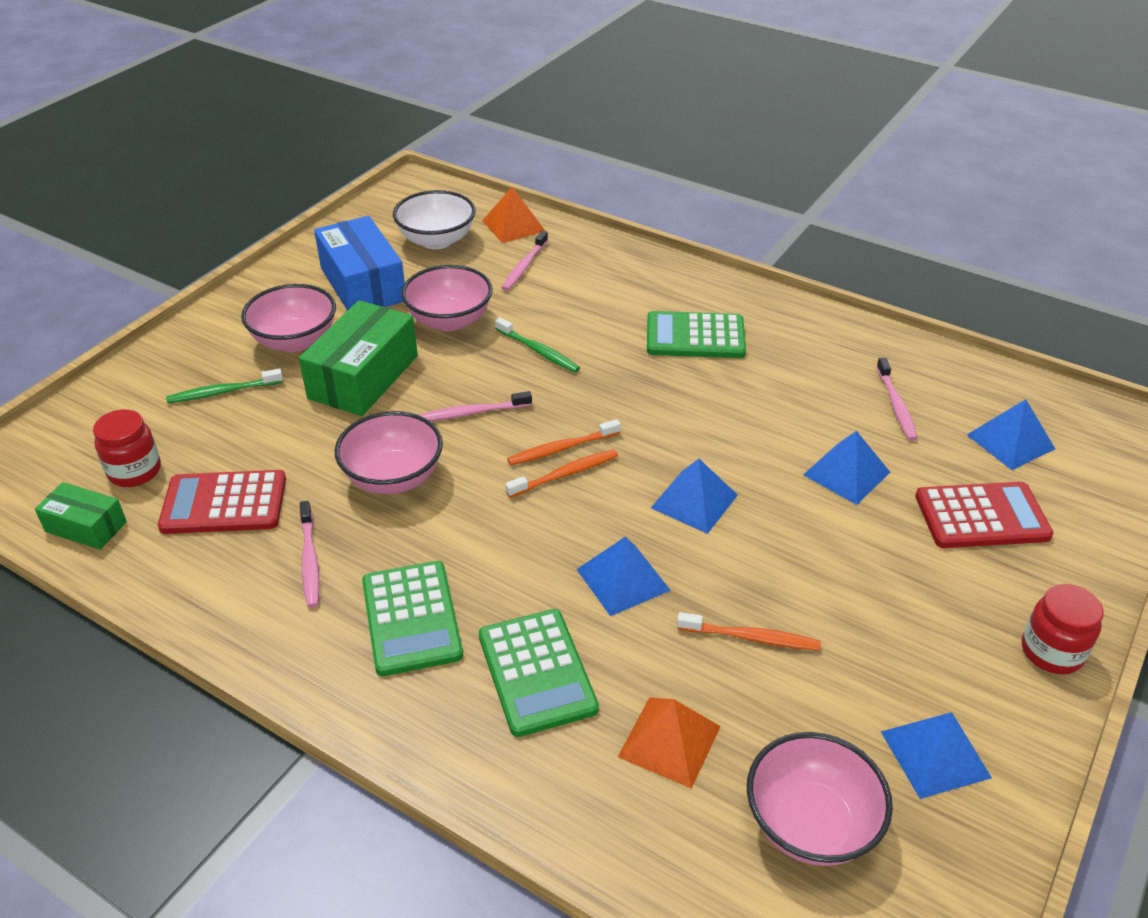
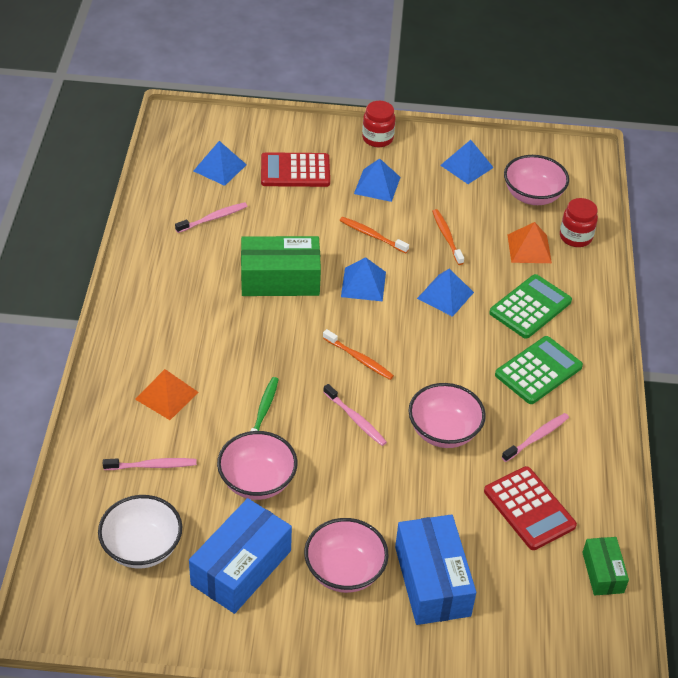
camera: 120 degrees left, 5 degrees up
red jar [93,409,161,487] -> red jar moved to [560,198,598,247]
green toothbrush [166,369,283,403] -> blue box [395,514,476,625]
green box [299,300,418,416] -> green box moved to [241,236,321,296]
orange pyramid [482,187,545,243] -> orange pyramid moved to [135,369,199,420]
orange toothbrush [505,449,618,498] -> orange toothbrush moved to [339,217,409,253]
green calculator [647,311,746,358] -> none
blue pyramid [803,431,890,505] -> blue pyramid moved to [354,158,401,202]
red calculator [915,482,1053,548] -> red calculator turned 60 degrees counterclockwise [261,152,330,187]

